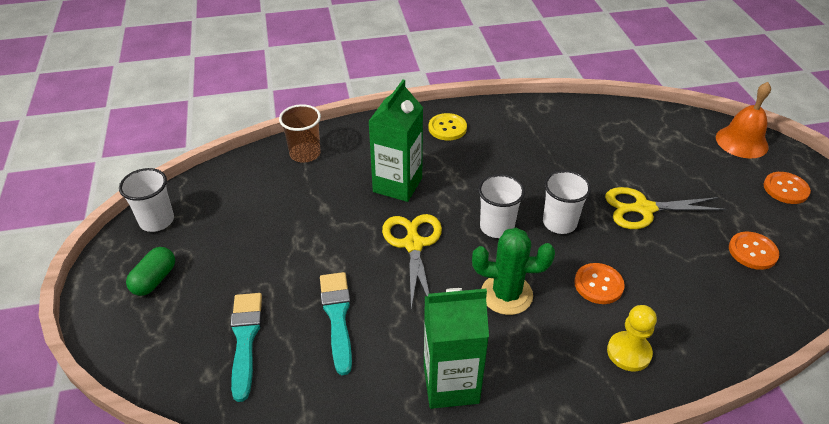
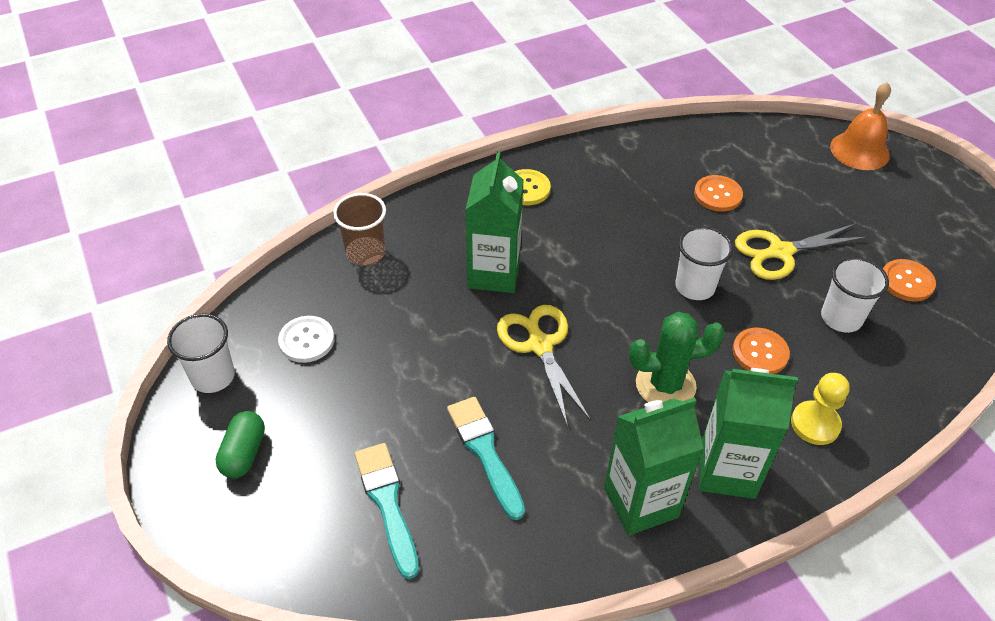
camera: 15 degrees left, 5 degrees up
white cup [478,174,525,238] -> white cup moved to [821,257,889,333]
orange button [764,172,811,204] -> orange button moved to [694,175,743,212]
none -> white button [278,316,334,363]
none -> green carton [699,368,798,499]

